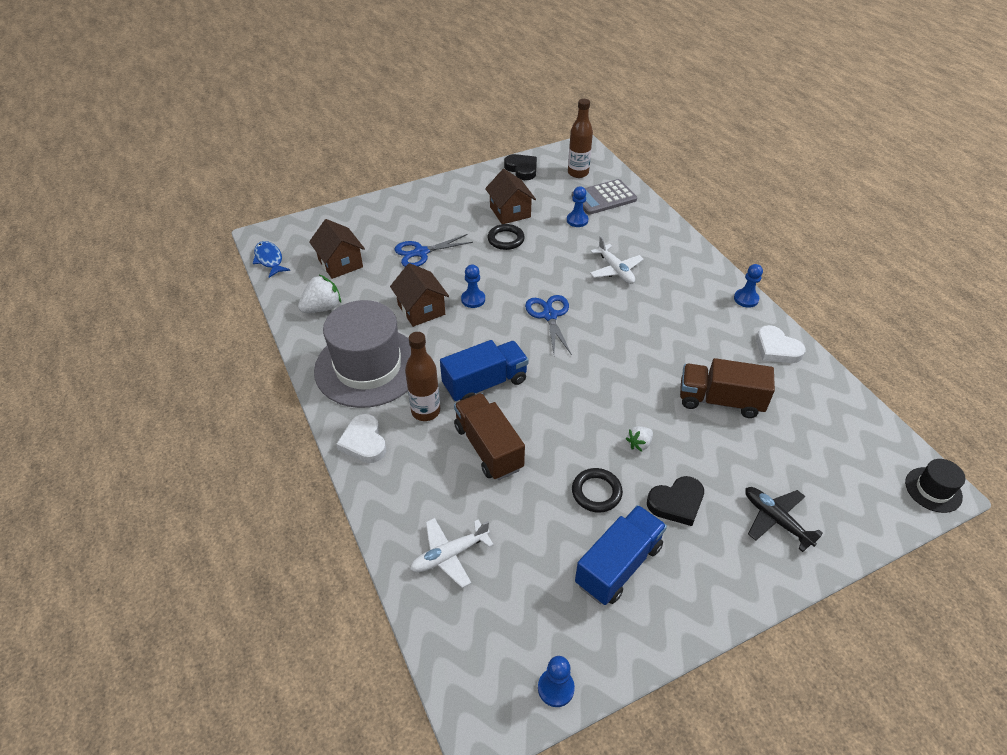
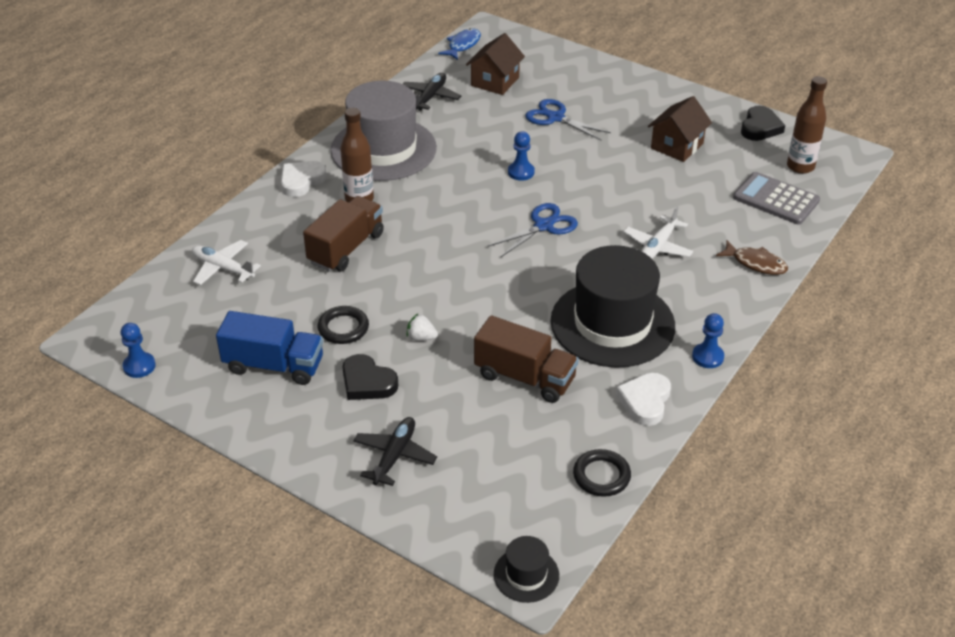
camera: 60 degrees right, 5 degrees down
white strawberry [298,275,341,313] -> black plane [403,73,461,110]
brown house [390,263,449,327] -> none
blue truck [440,340,529,402] -> none
black ring [488,224,525,250] -> black ring moved to [573,449,631,497]
blue pawn [567,186,588,227] -> none
brown truck [680,358,775,418] -> brown truck turned 135 degrees clockwise [474,315,579,403]
none -> black hat [551,245,675,368]
none -> brown fish [716,240,788,275]

